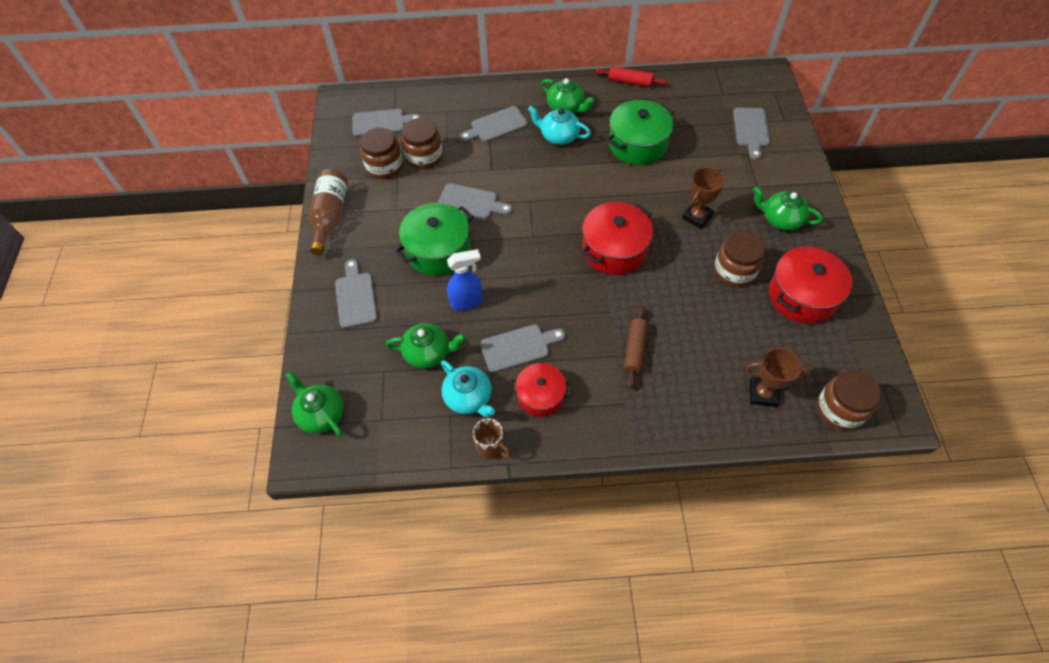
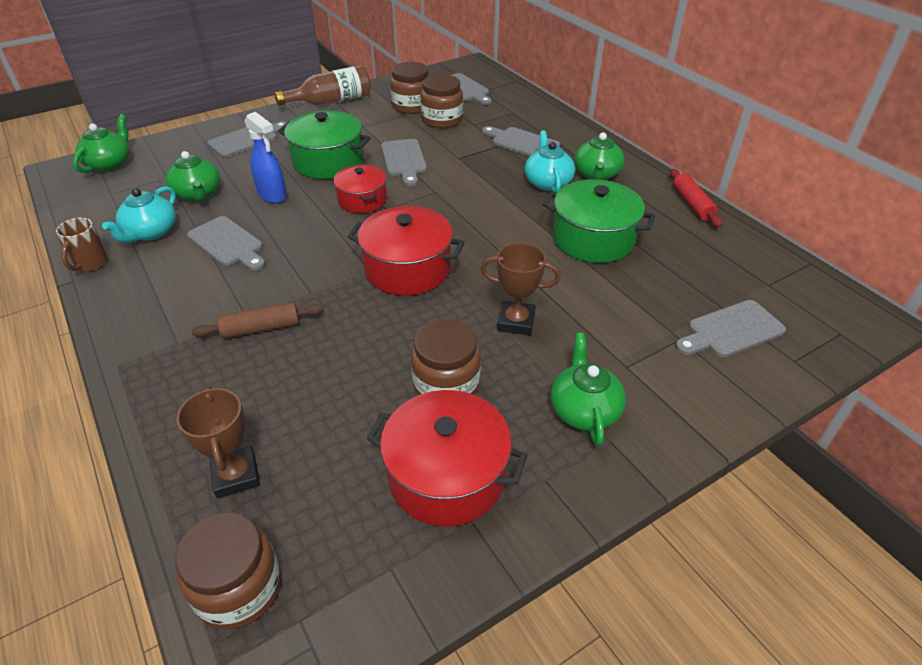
camera: 60 degrees right, 15 degrees down
red pot [509,363,572,417] -> red pot moved to [333,165,387,213]

